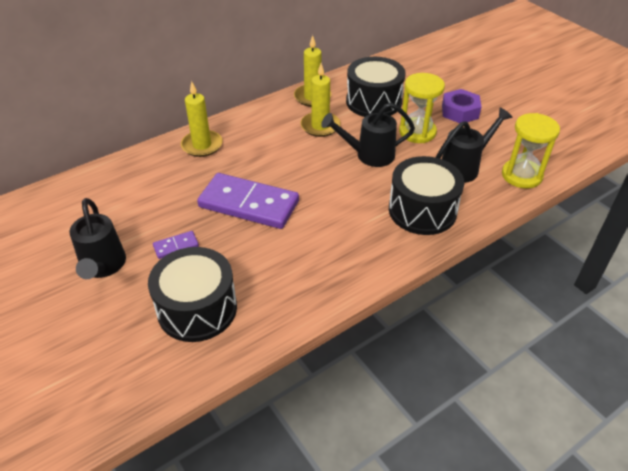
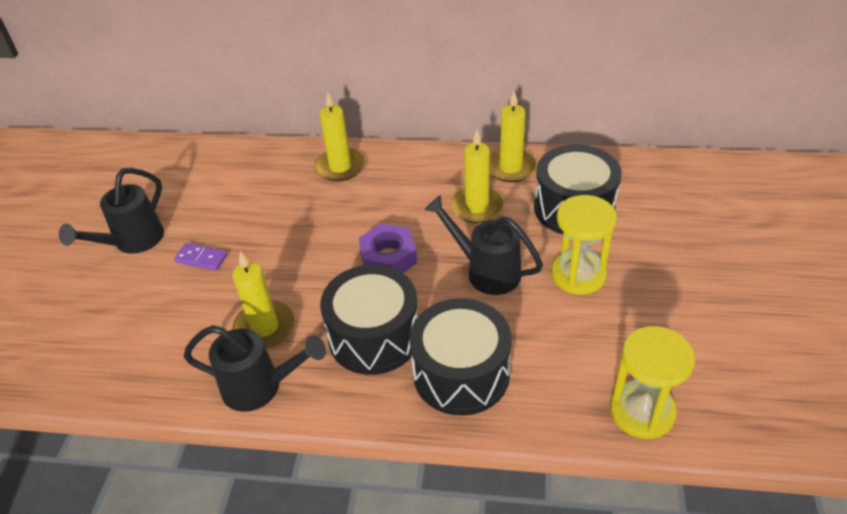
camera: 45 degrees right, 0 degrees up
black drum [148,247,237,342] -> black drum moved to [320,265,418,375]
purple domino [197,173,299,229] -> none
black watering can [436,107,512,183] -> black watering can moved to [184,325,326,412]
purple nut [442,89,481,123] -> purple nut moved to [359,223,417,273]
none -> yellow candle [233,251,295,348]

